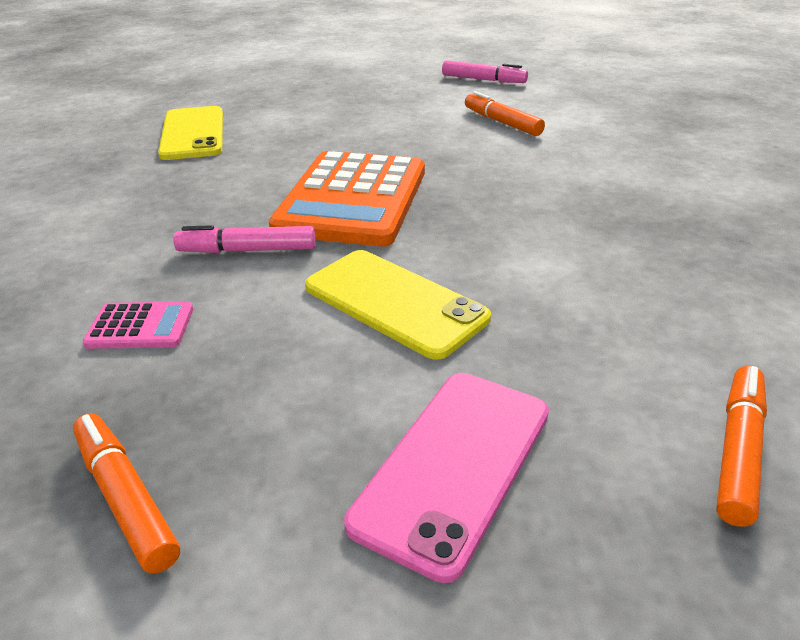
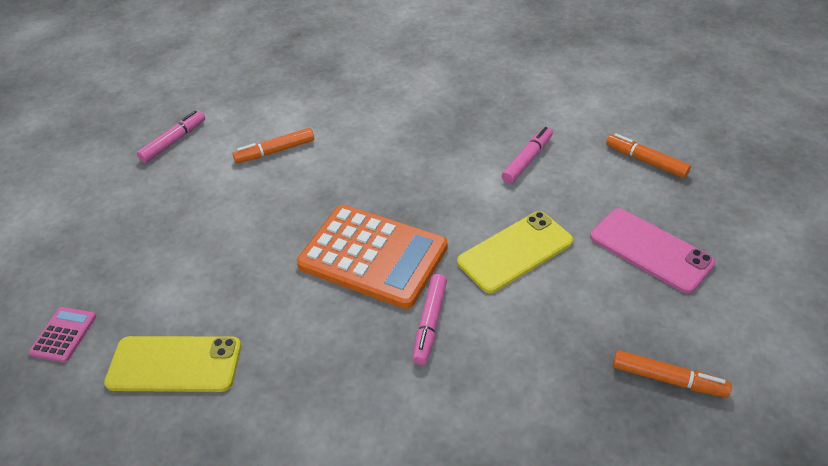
camera: 75 degrees left, 10 degrees up
orange marker [73,413,180,574] -> orange marker turned 135 degrees counterclockwise [613,350,732,398]
pink calculator [83,301,193,349] -> pink calculator moved to [28,307,96,362]
none -> pink marker [502,127,553,184]

